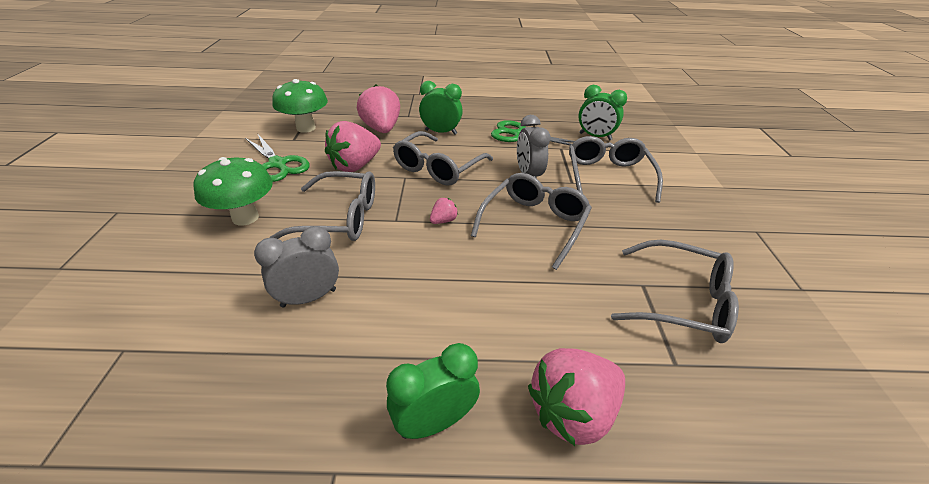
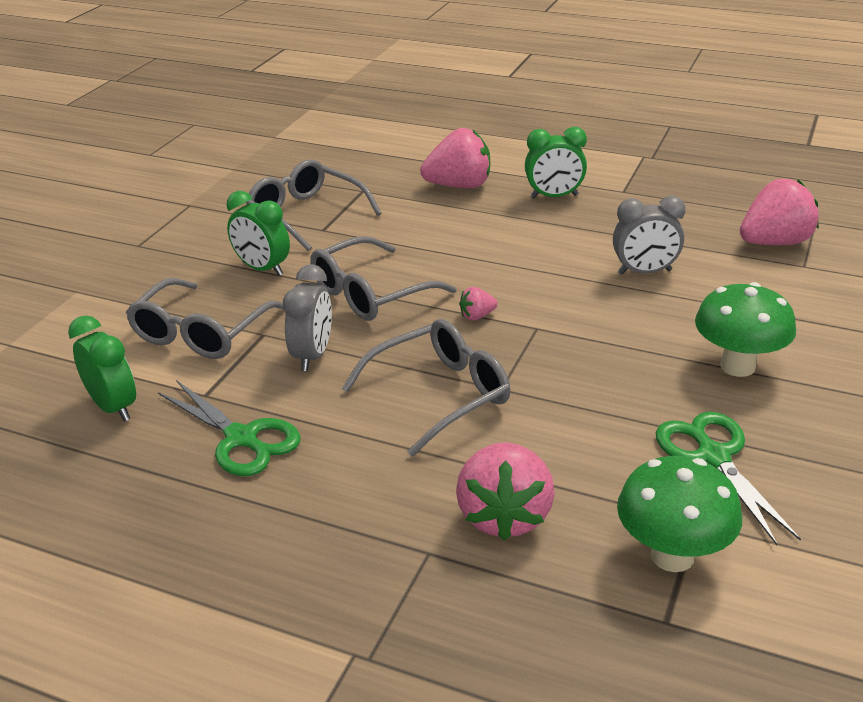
camera: 155 degrees left, 5 degrees down
grey glasses [269,171,375,241] -> none
pink strawberry [325,121,381,172] -> pink strawberry moved to [740,179,819,245]
green clock [419,81,463,135] -> green clock moved to [227,191,290,276]

